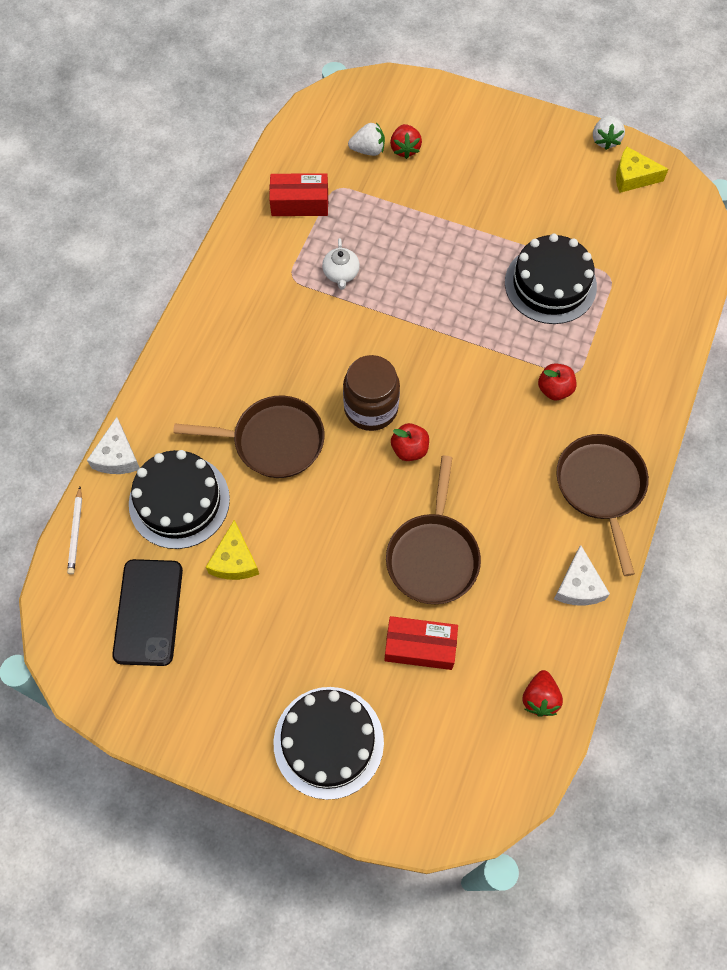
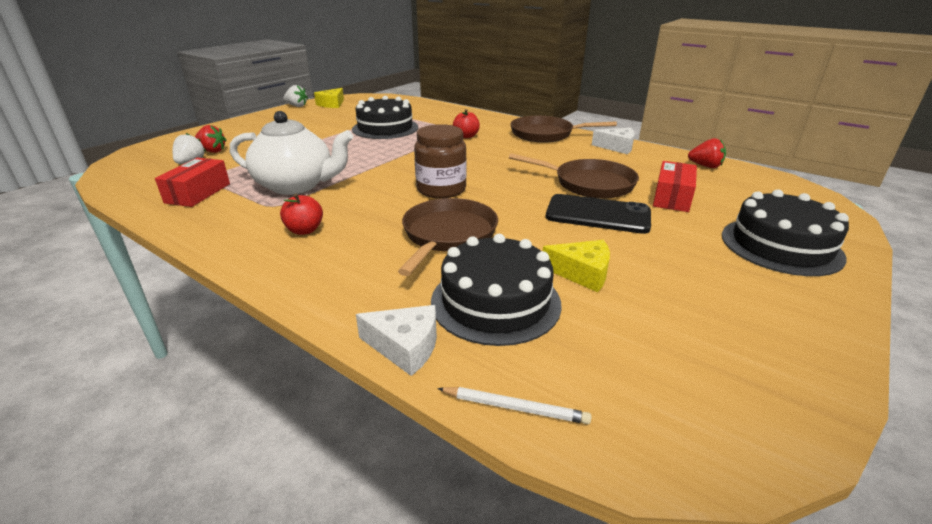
camera: 75 degrees left, 35 degrees down
black phone [112,559,183,666] -> black phone moved to [545,194,651,234]
white teapot [322,238,360,290] -> white teapot [230,111,353,195], size x2.23
red apple [391,423,429,461] -> red apple moved to [280,194,323,235]

